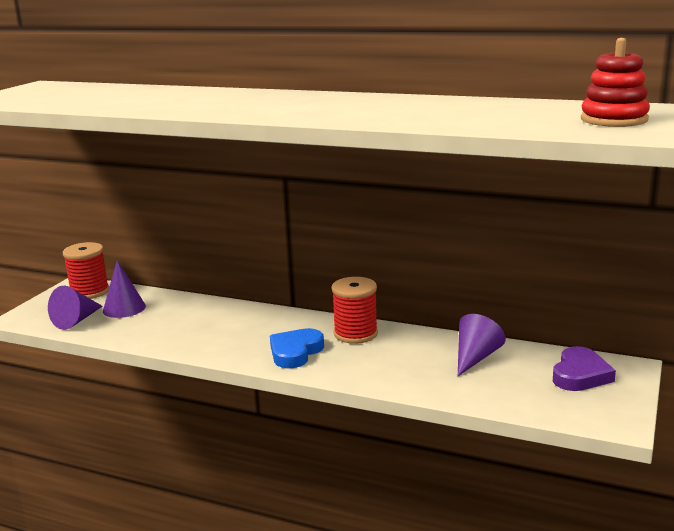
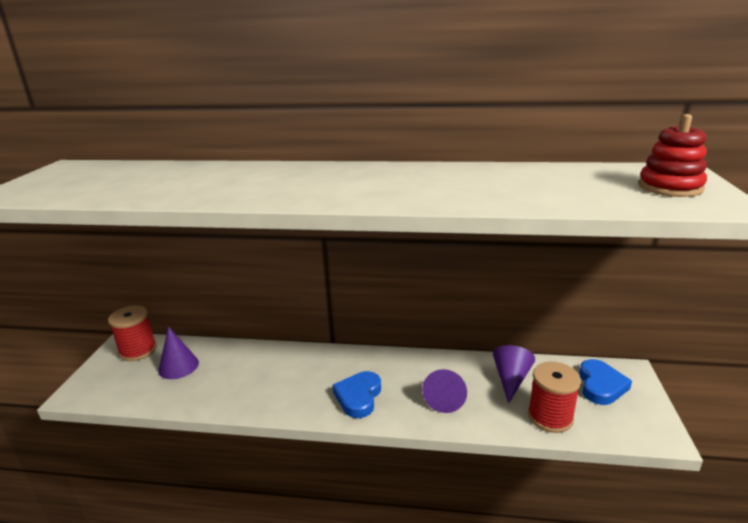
camera: 15 degrees left, 5 degrees up
purple cone [48,286,103,330] -> purple cone moved to [422,369,467,413]
red spool [332,277,378,344] -> red spool moved to [528,362,581,433]
purple heart [553,346,616,391] -> blue heart [579,359,632,405]

